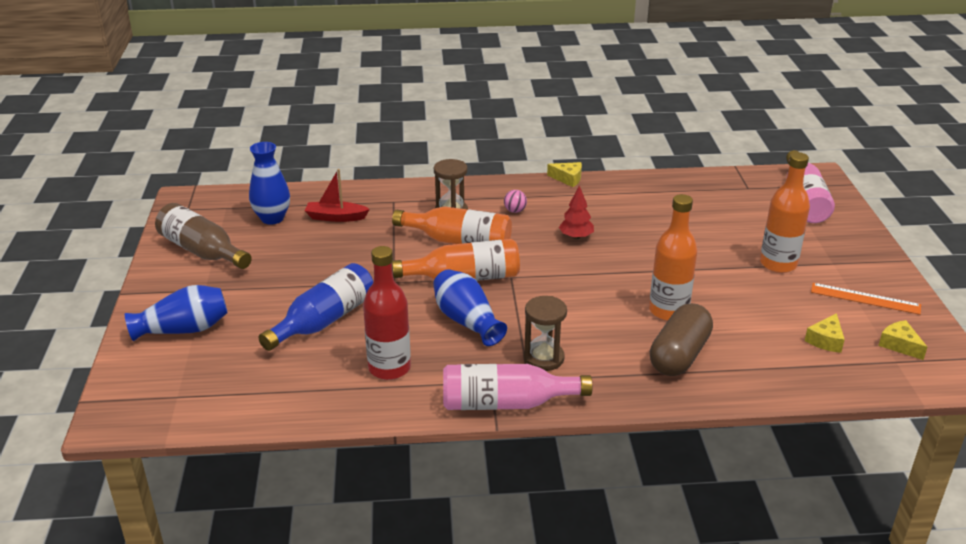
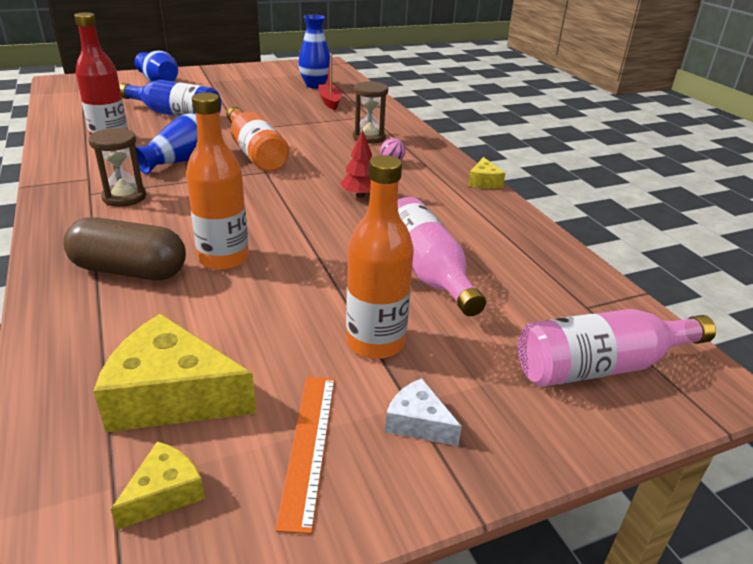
camera: 70 degrees right, 0 degrees up
brown bottle [155,203,252,269] -> none
orange bottle [392,207,512,244] -> none
pink bottle [443,364,592,410] -> pink bottle moved to [398,197,486,316]
yellow cheese [805,313,845,353] -> yellow cheese [93,314,256,432], size x1.97
none -> white cheese [385,378,462,446]

